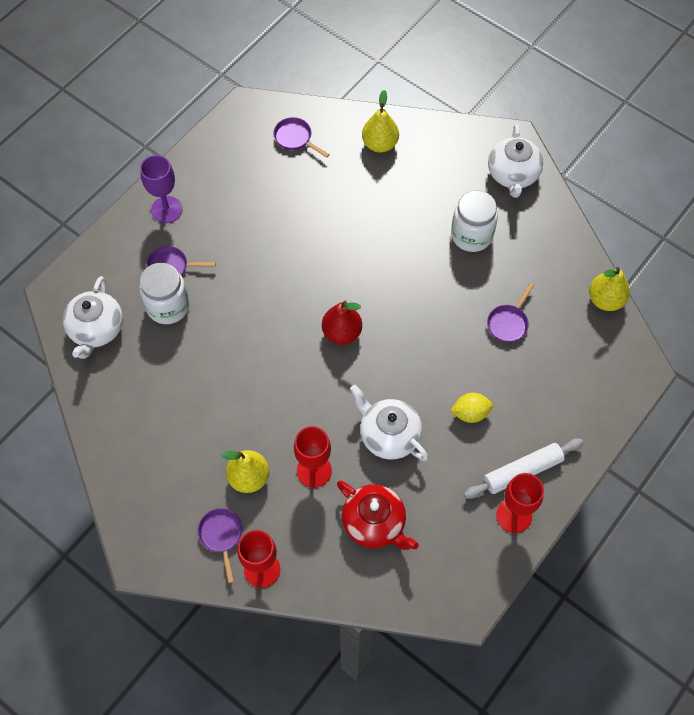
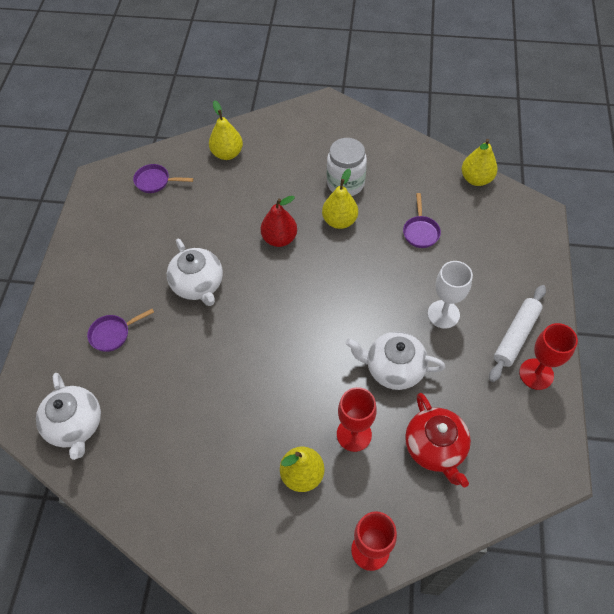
camera: 30 degrees left, 5 degrees down
white jar [139,263,189,324] -> none
purple goblet [140,155,183,223] -> none
purple pan [198,508,243,583] -> none
red pear [322,301,362,345] -> red pear moved to [260,196,297,247]
red teapot [337,480,419,550] -> red teapot turned 60 degrees clockwise [405,393,471,487]
yellow lemon [450,393,493,423] -> white goblet [428,261,473,329]
white teapot [488,124,544,198] -> white teapot moved to [167,239,223,306]
none -> yellow pear [322,168,358,229]

